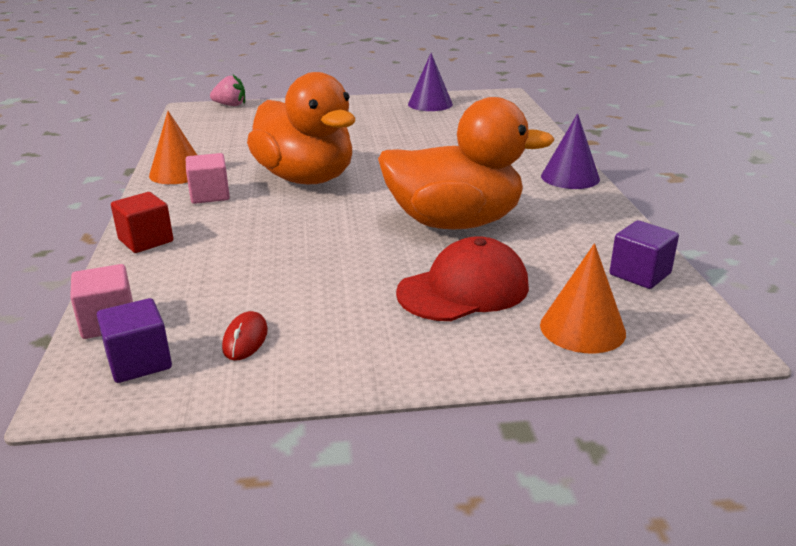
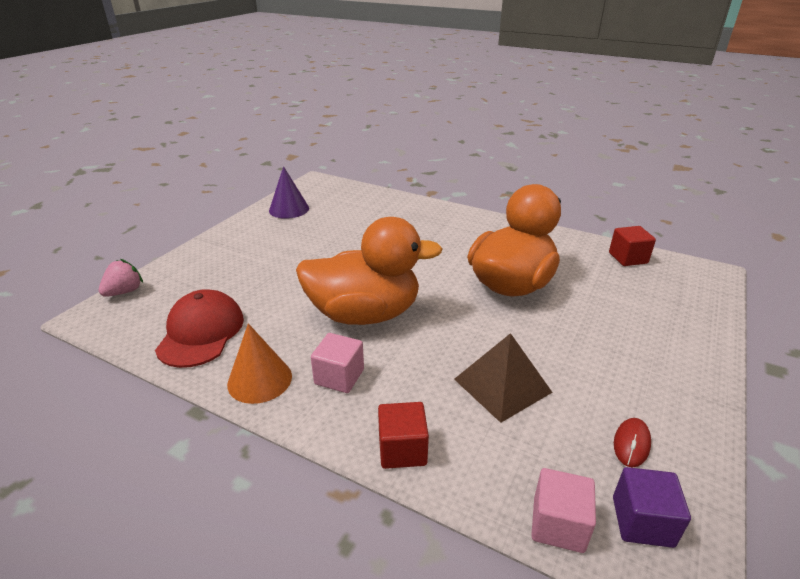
camera: 55 degrees left, 5 degrees up
red mouse [222,311,268,361] -> red mouse turned 75 degrees clockwise [614,418,651,467]
red cap [396,236,529,321] -> red cap moved to [155,289,244,368]
orange cone [540,243,626,353] -> none
purple cone [541,113,600,189] -> none
purple cube [610,220,679,289] -> red cube [609,226,656,266]
none -> brown pyramid [454,333,553,423]

